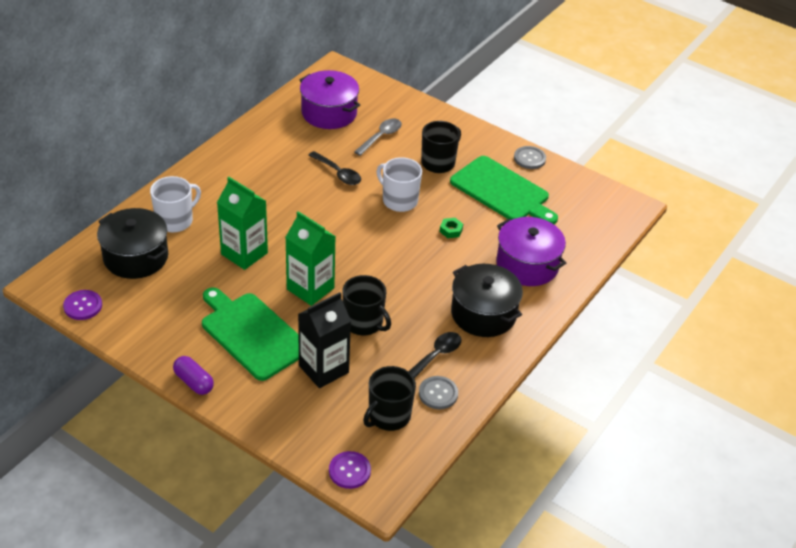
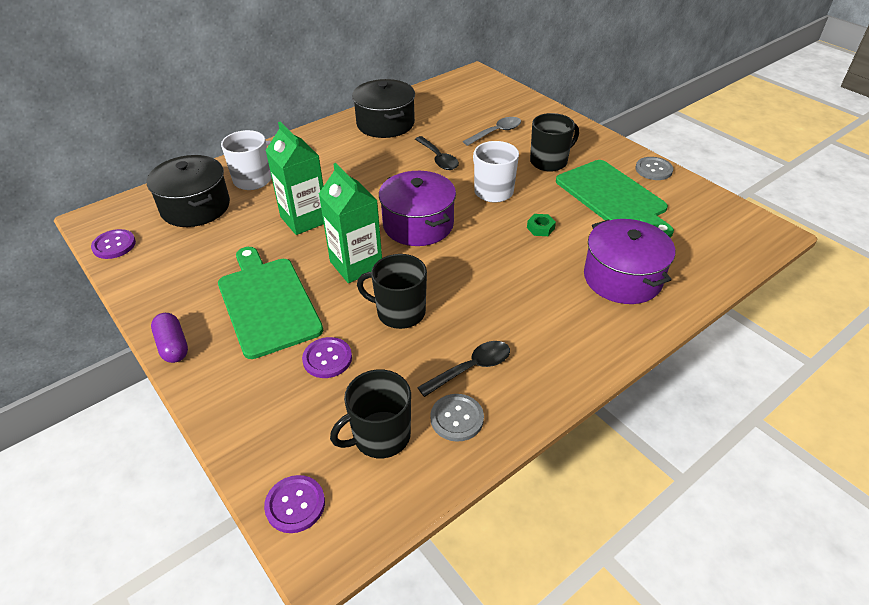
camera: 20 degrees right, 0 degrees up
black carton [298,292,351,388] -> purple button [302,337,352,378]
purple pot [300,70,360,129] -> purple pot moved to [379,171,456,246]
black mug [343,275,391,335] -> black mug turned 135 degrees clockwise [357,254,427,329]
black pot [451,264,523,337] -> black pot moved to [352,79,415,138]

